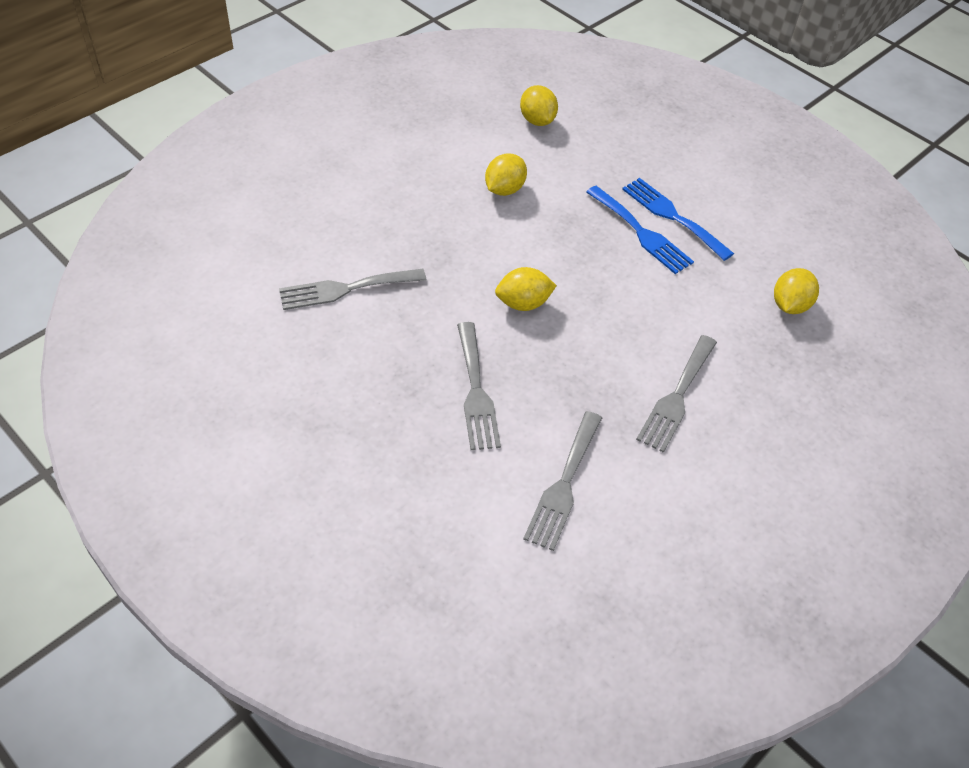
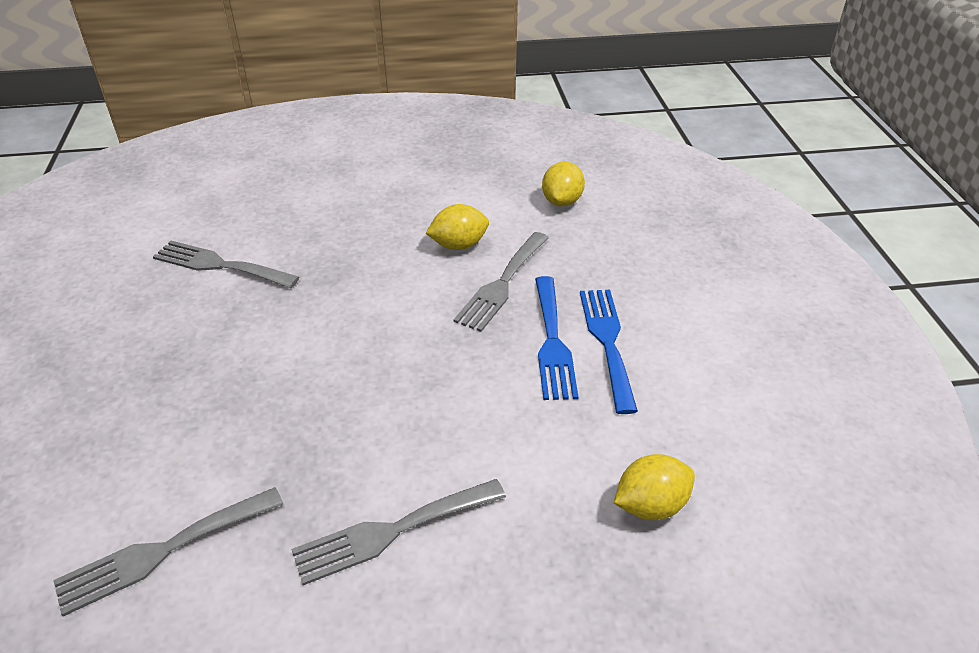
camera: 40 degrees right, 10 degrees down
grey fork [457,322,501,450] -> grey fork moved to [453,232,549,332]
yellow lemon [495,267,557,311] -> none

